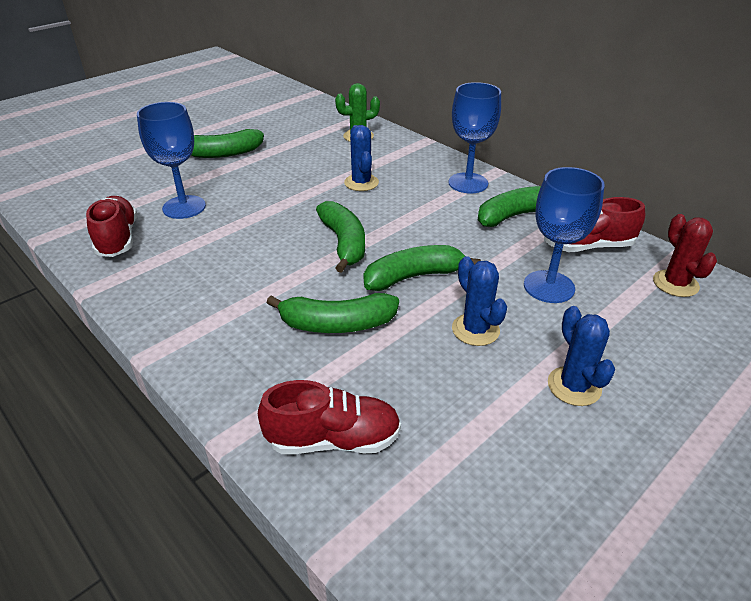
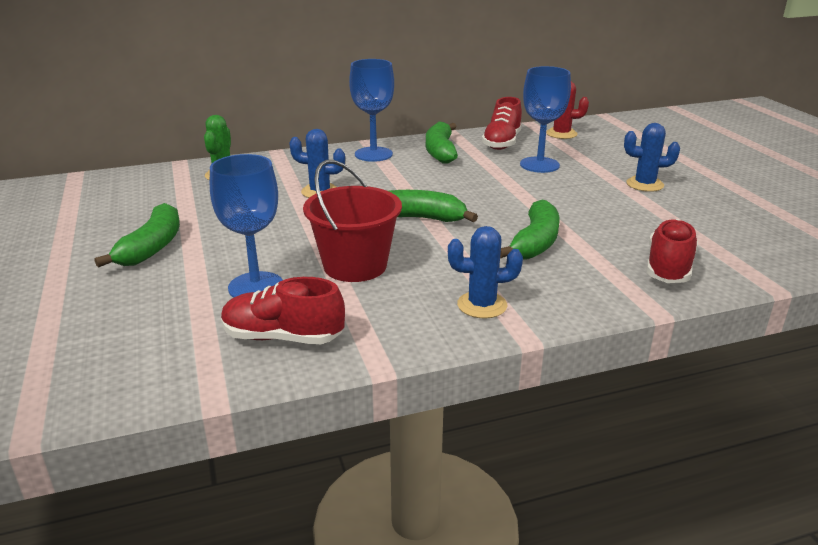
camera: 65 degrees left, 10 degrees down
green banana [364,245,481,291] -> none
blue cactus [452,256,507,346] -> blue cactus moved to [448,226,523,319]
none -> red bucket [303,160,402,282]

